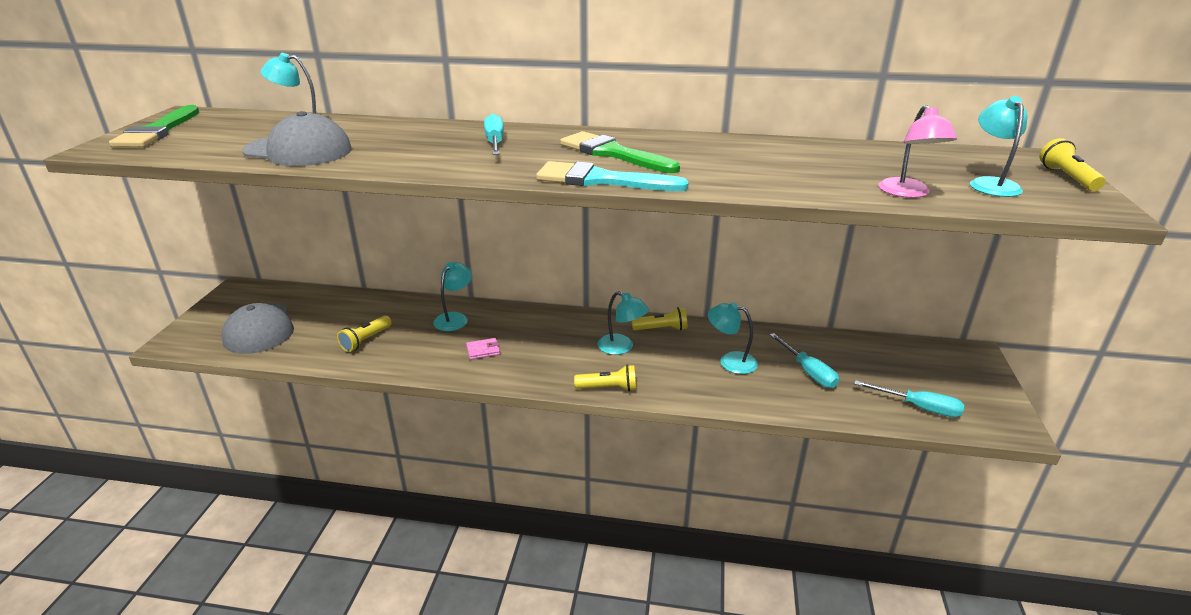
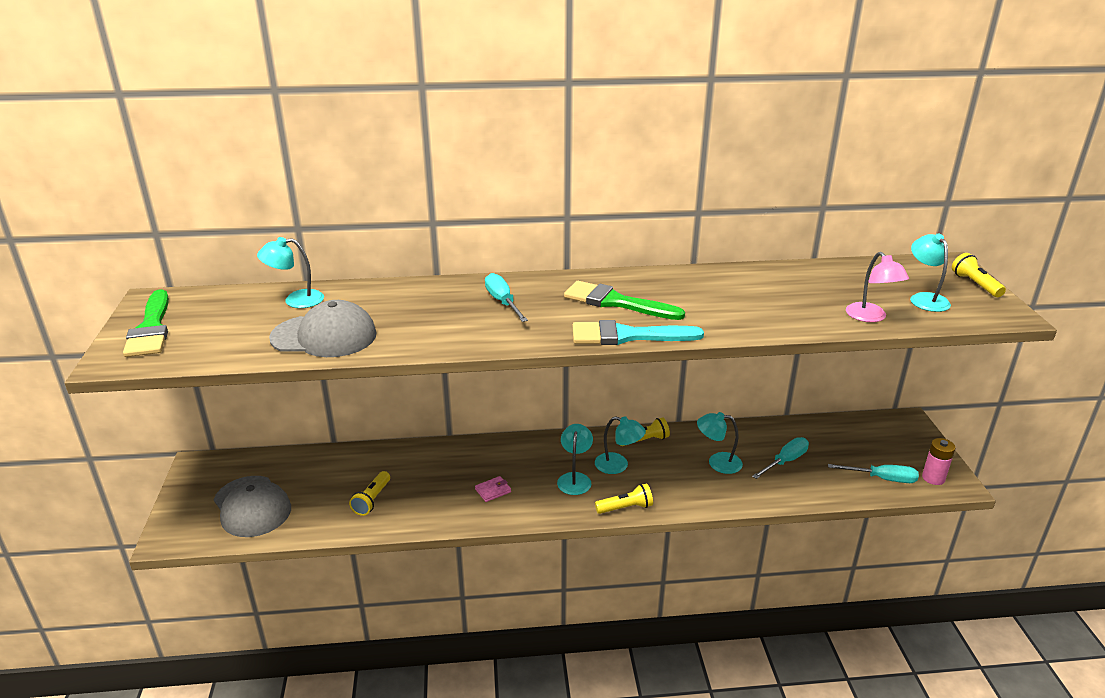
camera: 15 degrees left, 0 degrees up
turquoise lamp [433,262,472,331] -> turquoise lamp moved to [557,424,593,495]
turquoise screwdriver [770,333,839,388] -> turquoise screwdriver turned 90 degrees counterclockwise [752,437,809,479]
none -> pink battery [922,438,955,485]

